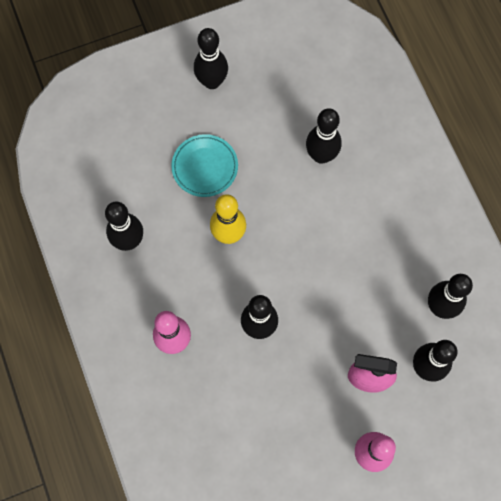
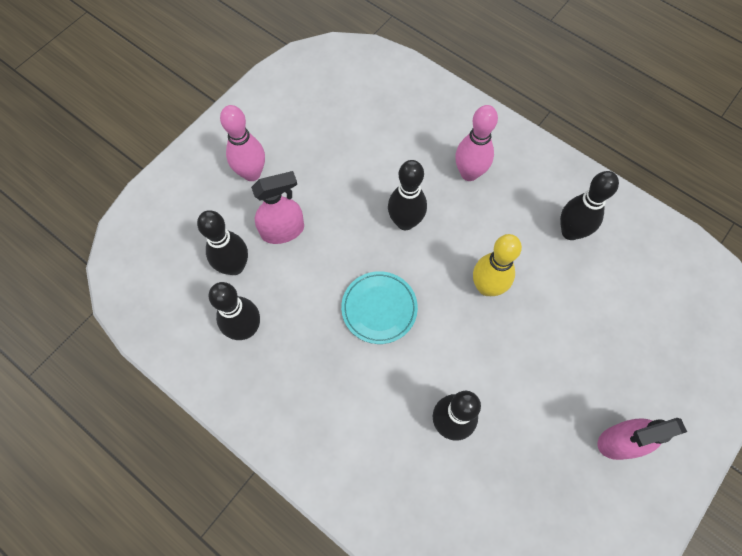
camera: 150 degrees right, 5 degrees down
turquoise plate [171,134,238,197] -> turquoise plate moved to [341,271,418,344]
black bowling pin [194,28,228,89] -> pink spray bottle [597,418,687,460]

